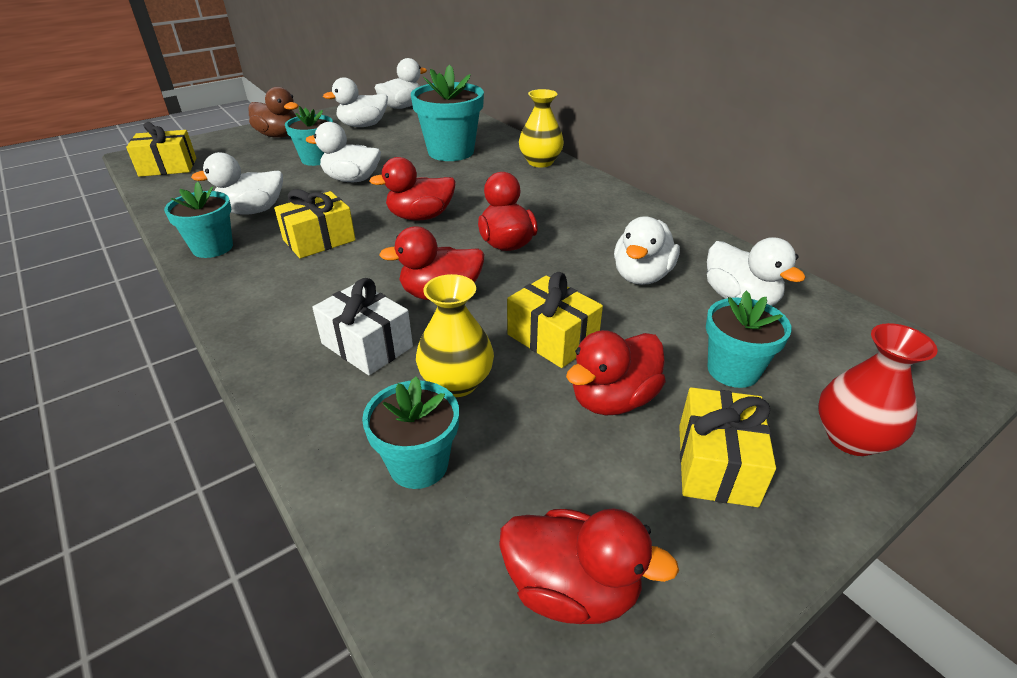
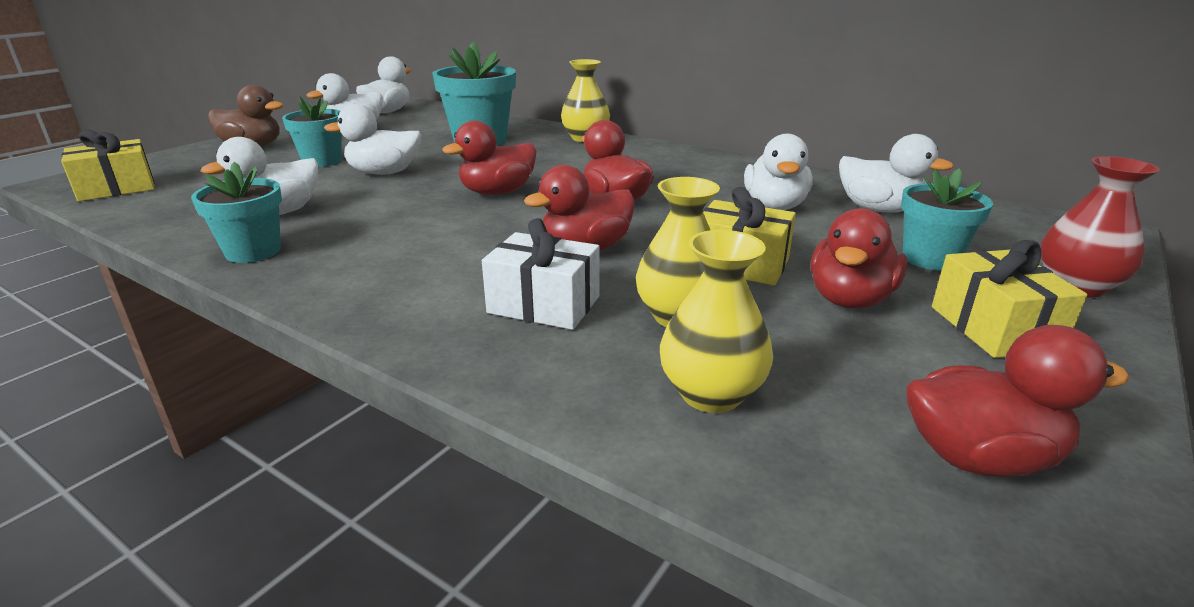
camera: 20 degrees left, 10 degrees down
yellow gift [274,189,356,259] -> none
turquoise flower pot [362,377,459,489] -> yellow vase [660,230,773,413]

